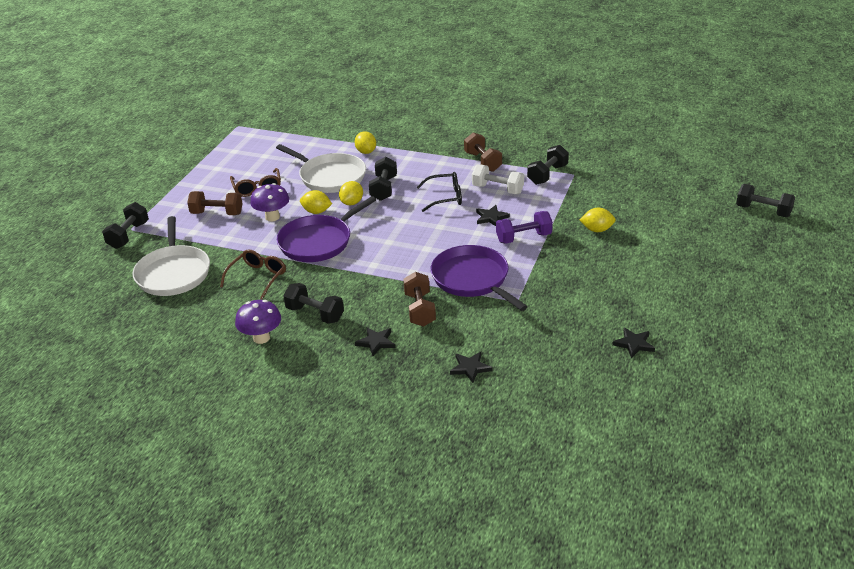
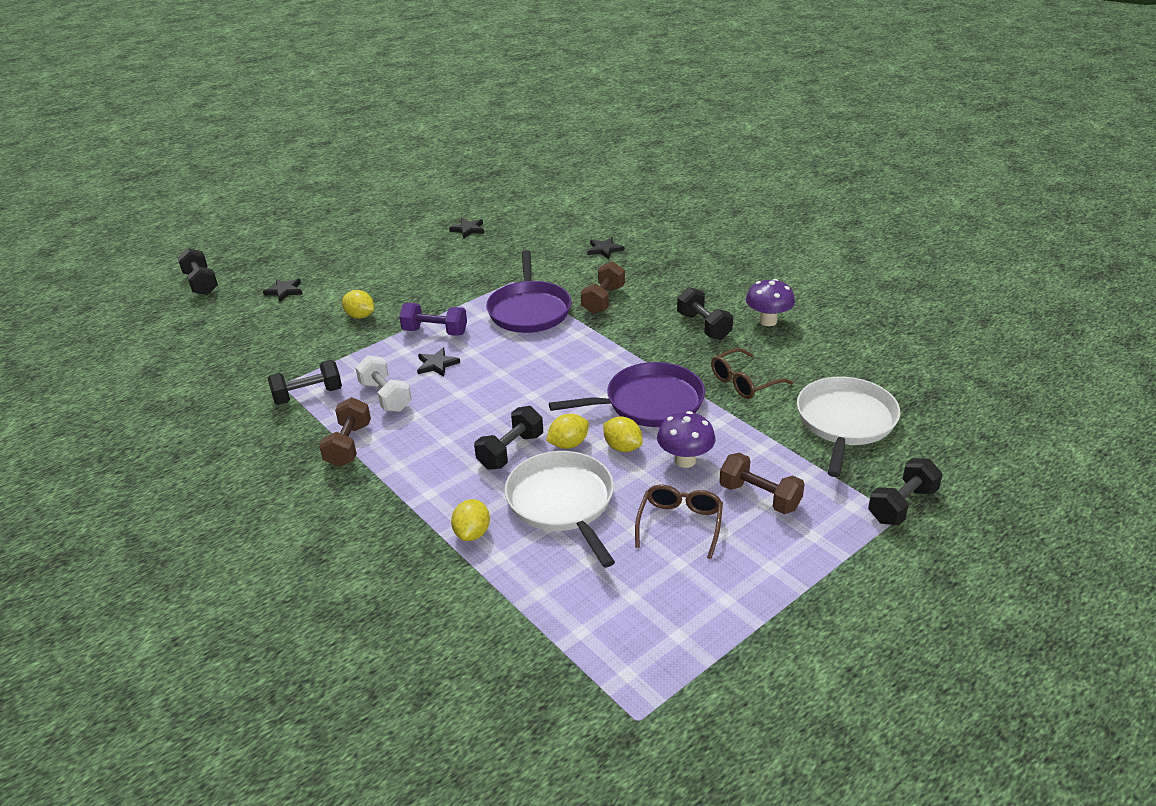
camera: 150 degrees left, 0 degrees up
black star [355,327,395,356] -> black star moved to [263,279,303,302]
black glasses [417,172,462,212] -> none

